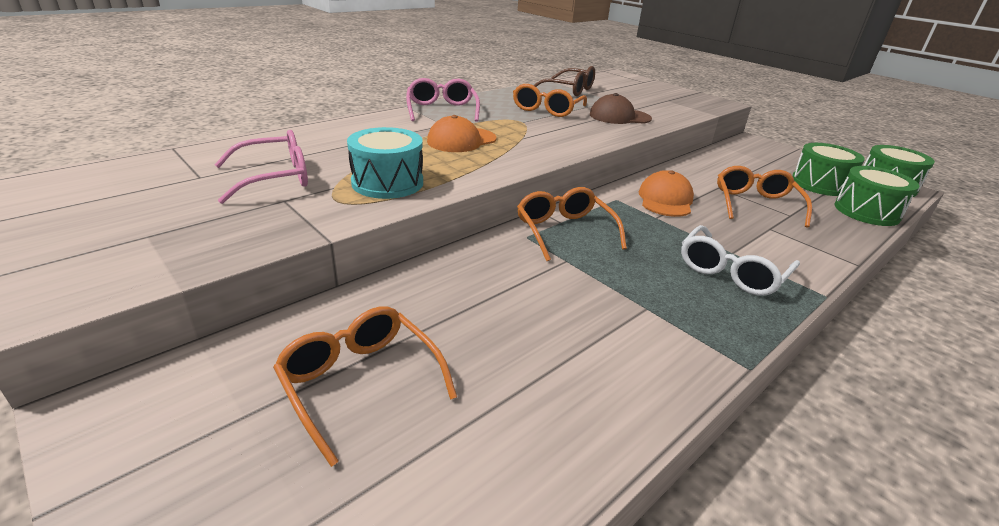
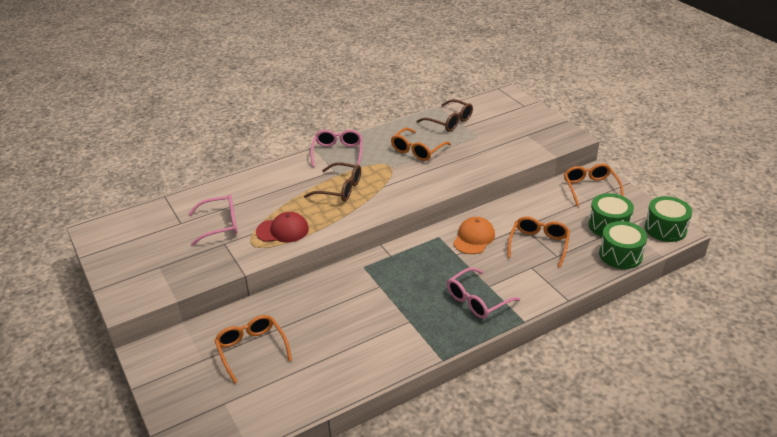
camera: 15 degrees right, 5 degrees up
turquoise drum [347,127,423,199] -> red cap [256,212,309,242]
orange cap [427,115,496,152] -> brown glasses [304,162,361,202]
orange glasses [517,187,627,261] -> orange glasses moved to [564,163,624,207]
brown cap [590,93,652,124] -> none
white glasses [681,225,800,296] -> pink glasses [447,267,520,319]

